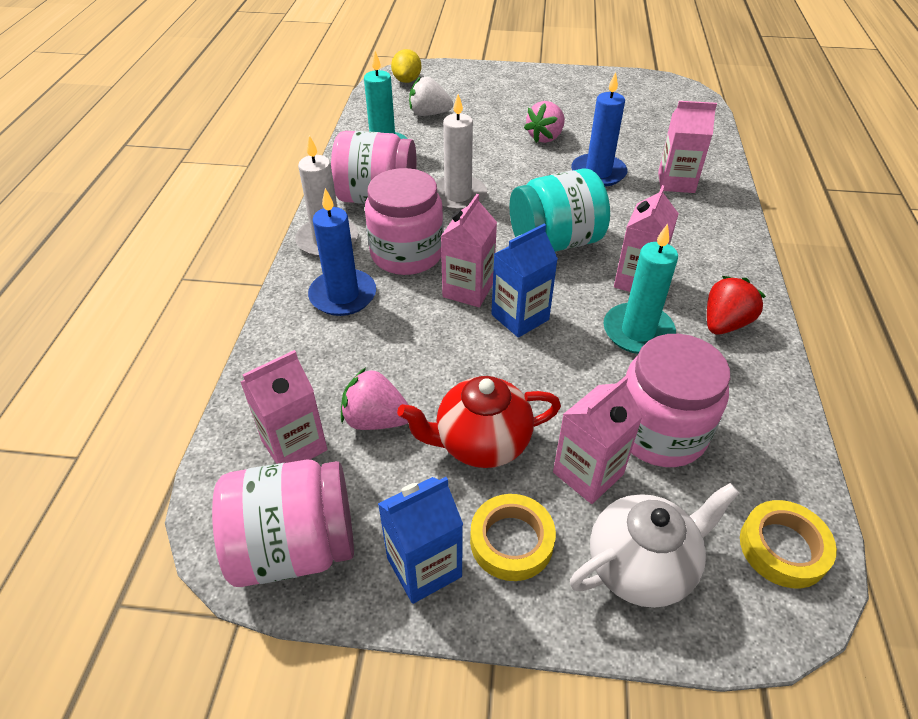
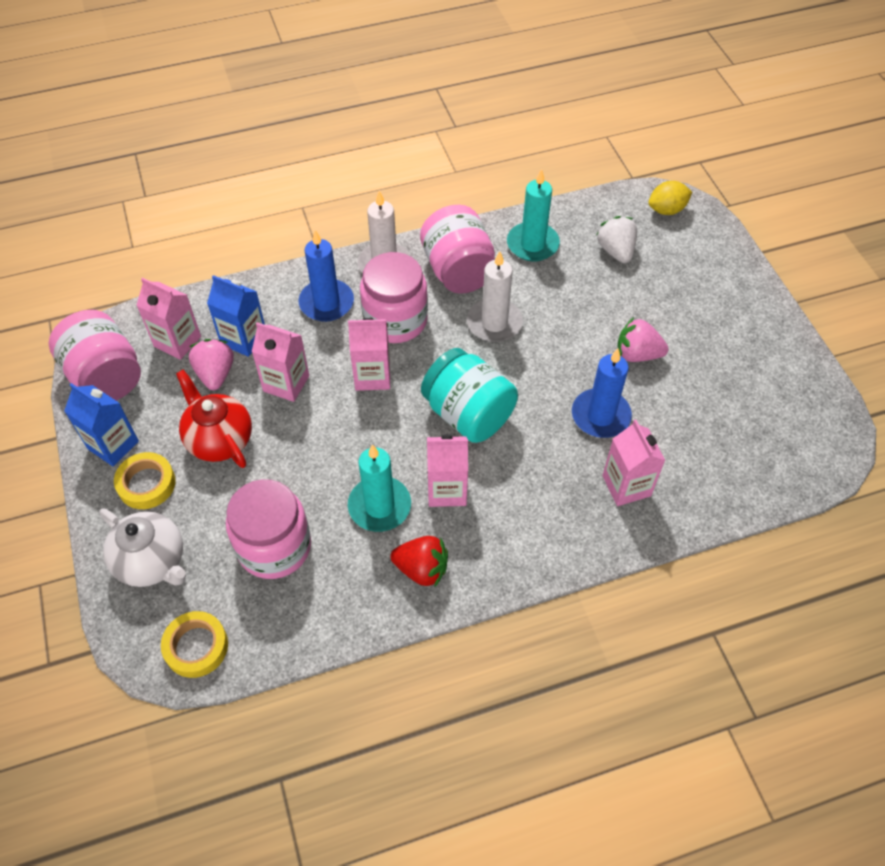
camera: 65 degrees right, 10 degrees up
blue carton [491,224,558,338] -> blue carton moved to [207,275,265,357]
pink carton [553,376,643,504] -> pink carton moved to [252,322,309,402]

